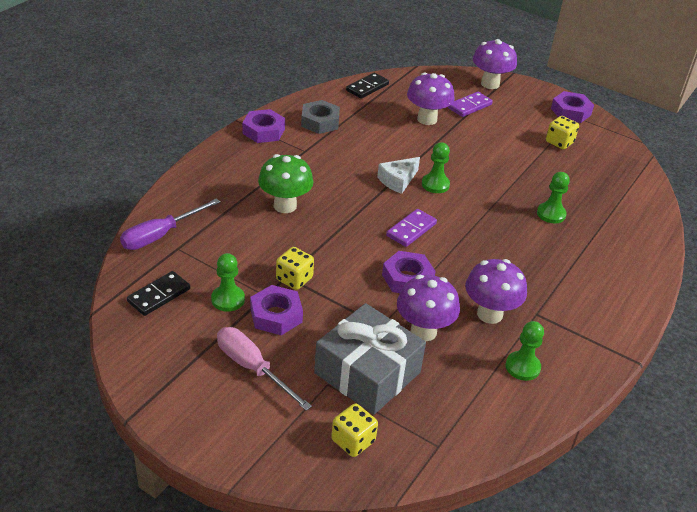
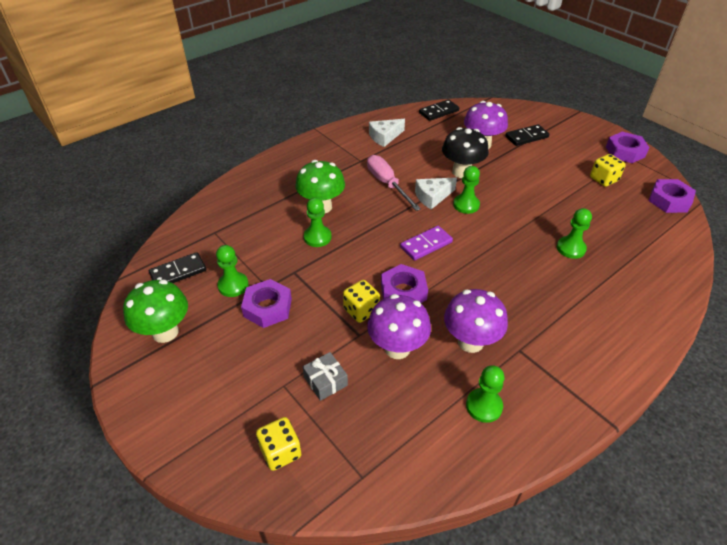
camera: 20 degrees right, 5 degrees up
purple screwdriver [120,198,220,250] -> none
pink screwdriver [217,327,312,411] -> pink screwdriver moved to [367,155,421,211]
purple nut [242,109,285,143] -> purple nut moved to [649,179,696,213]
yellow dice [276,247,314,290] -> yellow dice moved to [343,280,380,323]
grey nut [301,100,340,134] -> white cheese [369,119,405,147]
grey gift [314,303,426,415] -> grey gift [303,352,348,401], size x0.43
purple domino [448,92,493,117] -> black domino [505,124,549,146]
purple mushroom [473,39,517,89] -> none
none -> green mushroom [123,280,188,343]
none -> green pawn [304,197,332,247]
none -> black mushroom [442,127,489,178]

